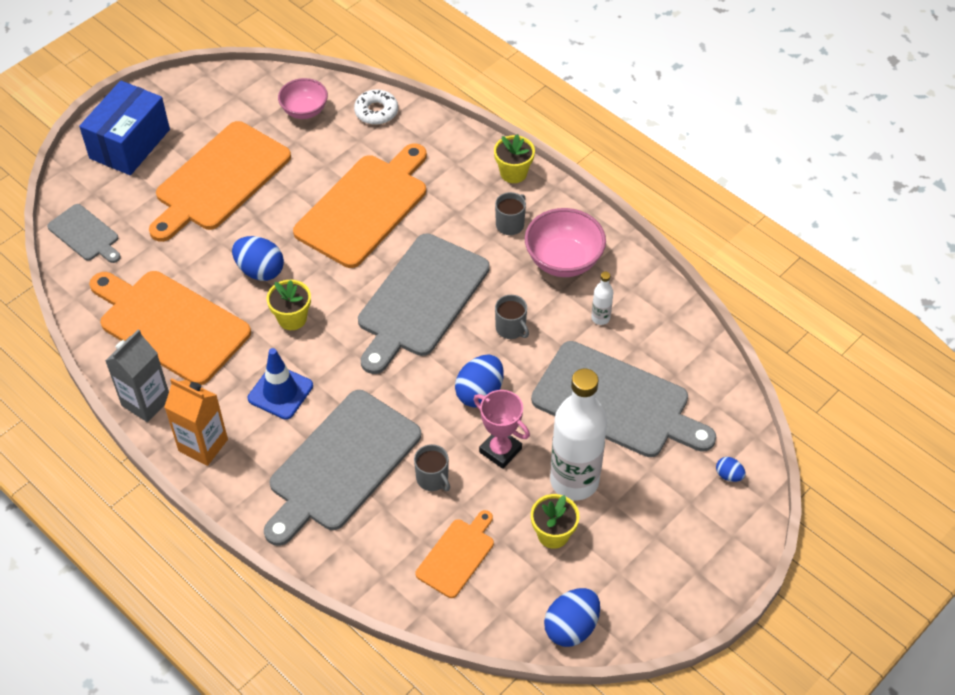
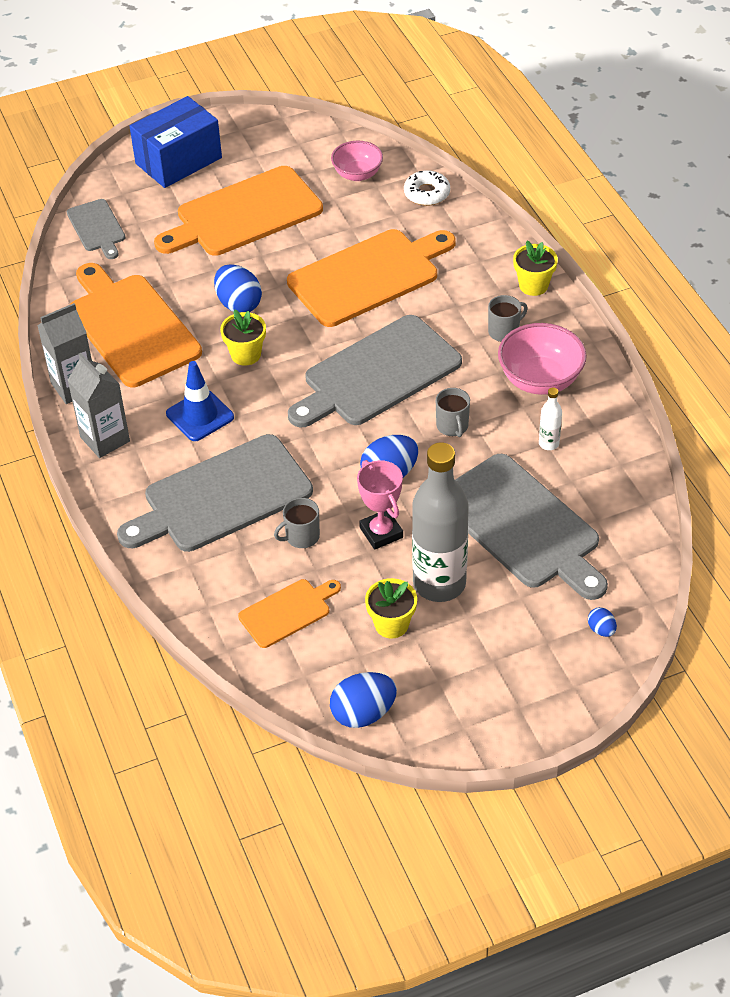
camera: 25 degrees right, 5 degrees down
orange carton [164,378,228,466] -> grey carton [67,353,130,458]
grey mug [414,444,450,491] -> grey mug turned 75 degrees clockwise [274,498,320,548]
white bottle [550,368,607,500] -> grey bottle [412,443,469,602]

